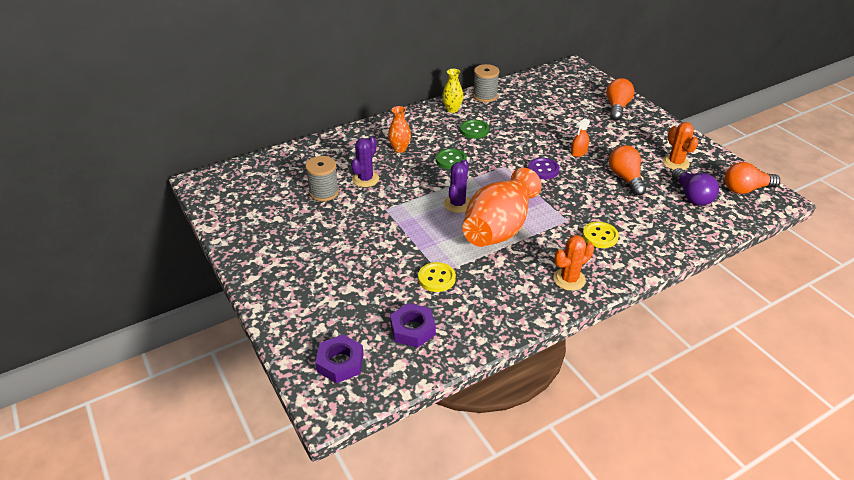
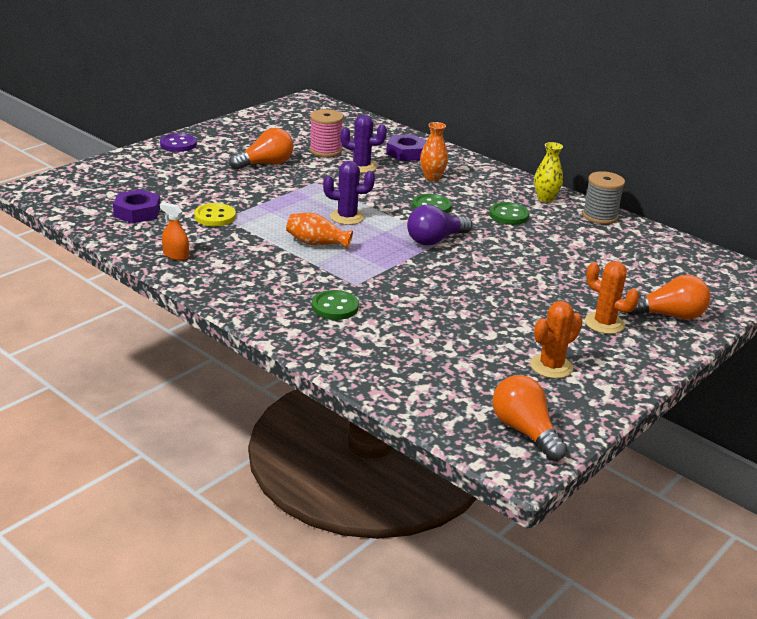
camera: 70 degrees right, 10 degrees down
grey spool [305,156,339,201] -> pink spool [309,109,344,157]
purple nut [315,335,364,383] -> purple nut moved to [386,134,427,161]
orange vase [463,168,542,247] -> orange vase [286,213,353,250], size x0.46
purple button [528,158,560,179] -> purple button moved to [160,133,197,152]
orange cactus [553,235,594,291] -> orange cactus moved to [585,261,639,334]
orange spray bottle [571,118,590,157] -> orange spray bottle moved to [160,202,189,261]
yellow button [582,222,619,248] -> green button [312,290,359,320]
orange light bulb [609,145,646,196] -> orange light bulb moved to [229,128,293,170]
purple light bulb [672,168,719,206] -> purple light bulb moved to [407,205,472,246]

